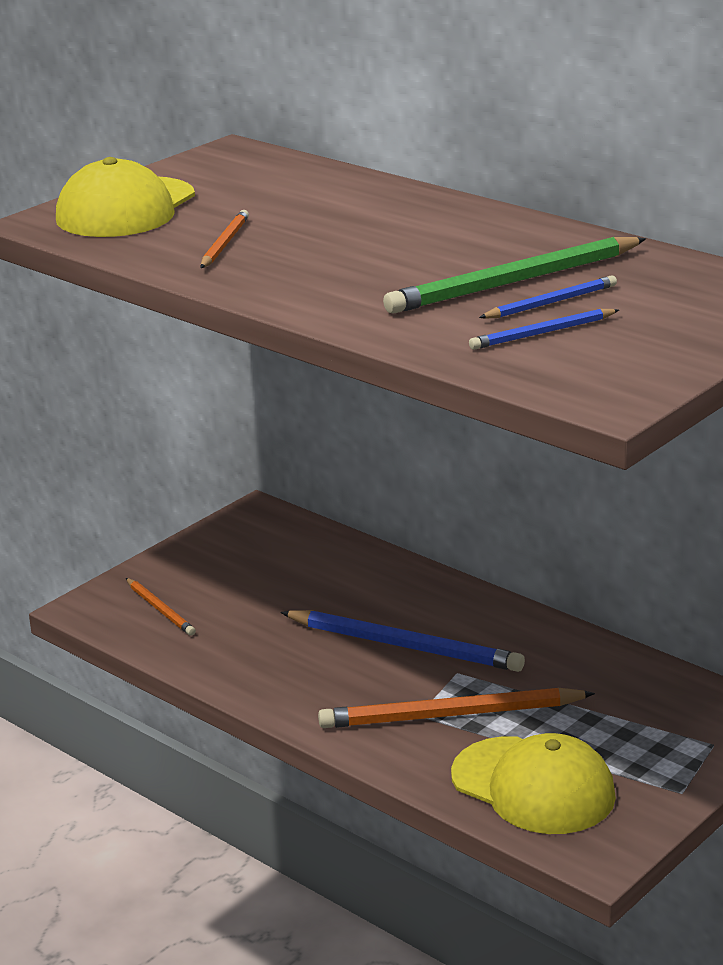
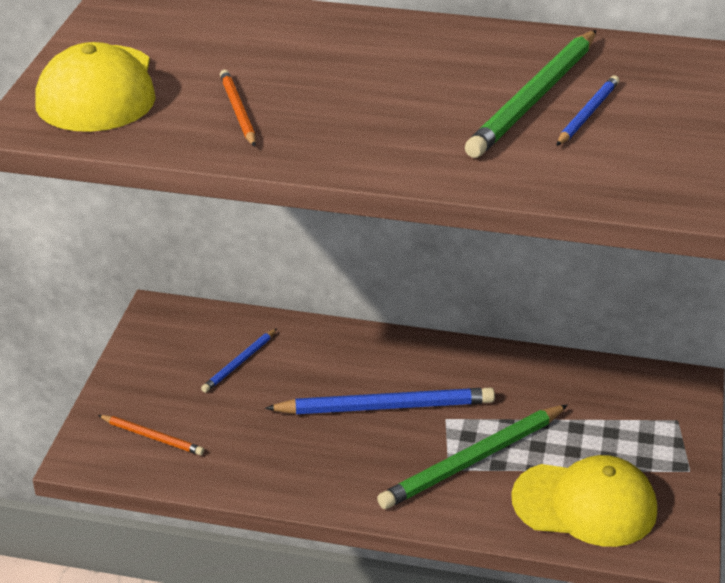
camera: 30 degrees left, 10 degrees up
orange pencil [318,688,595,728] -> green pencil [377,405,568,509]
blue pencil [469,309,619,350] -> blue pencil moved to [201,328,277,393]

